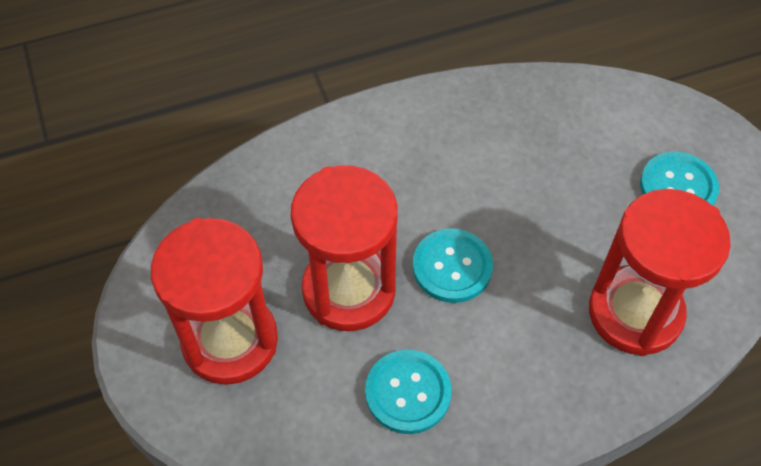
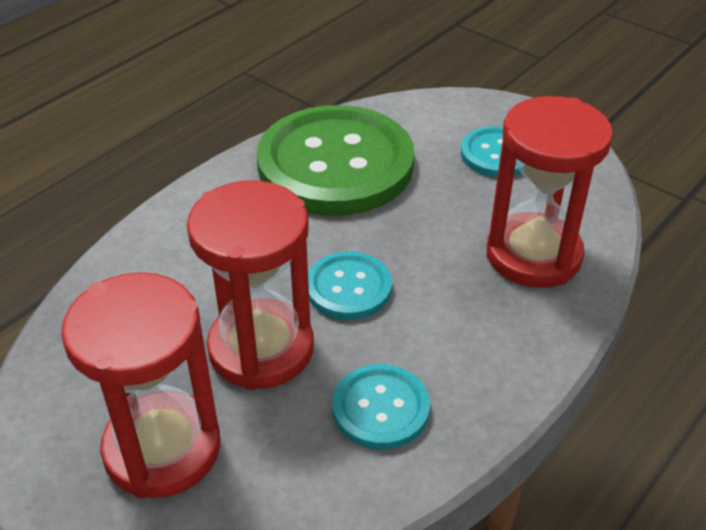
camera: 30 degrees left, 15 degrees down
none -> green button [257,105,415,216]

